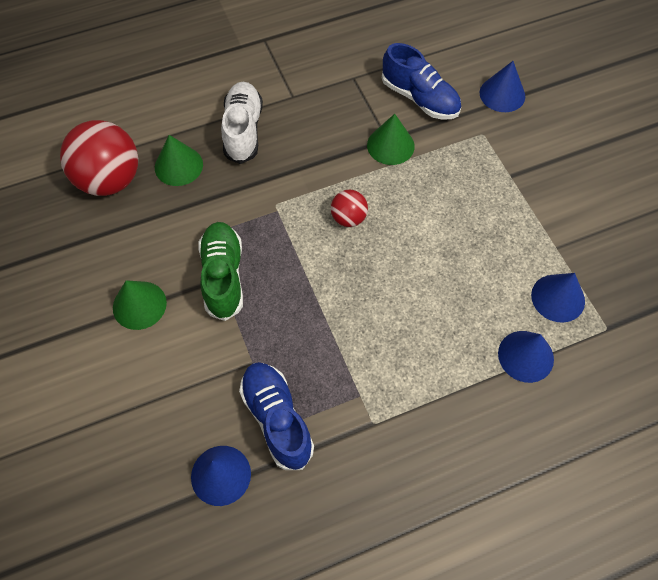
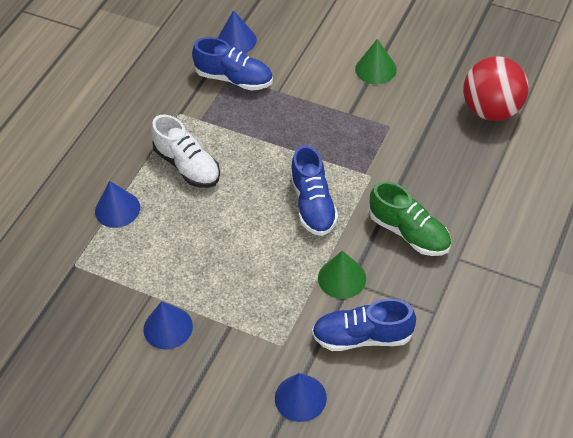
camera: 140 degrees right, 10 degrees down
green cone [155,135,203,186] -> none
green shoe [199,222,243,321] -> green shoe moved to [369,181,451,256]
white shoe [221,82,263,164] -> white shoe moved to [151,115,220,188]
red ball [331,190,368,227] -> blue shoe [290,145,338,236]
blue cone [531,273,585,323] -> blue cone moved to [143,301,193,349]

